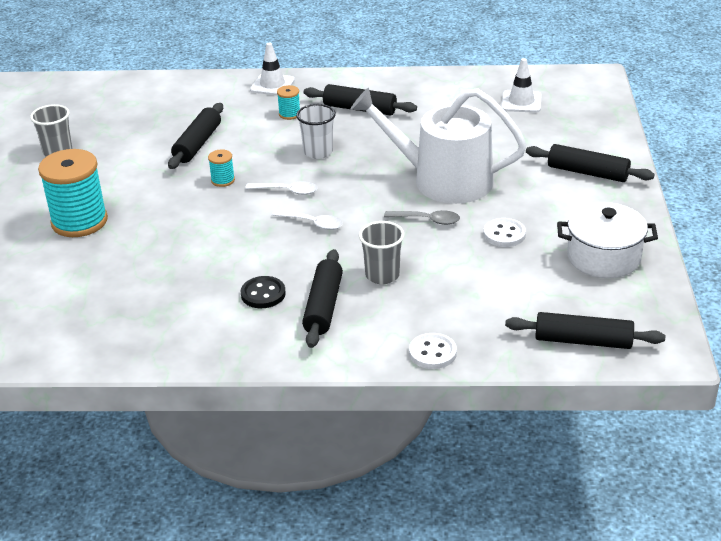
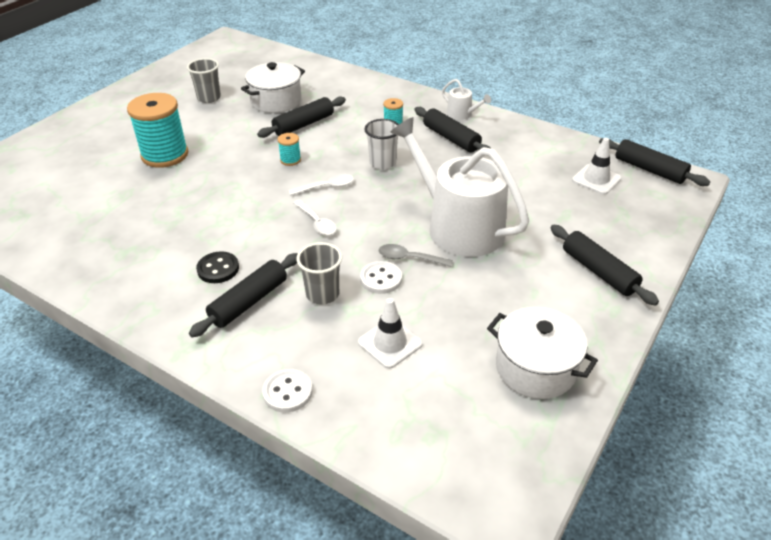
camera: 30 degrees right, 5 degrees up
white spoon [245,181,317,195] -> white spoon turned 60 degrees counterclockwise [289,174,354,196]
white traffic cone [250,42,295,96] -> white traffic cone moved to [358,298,423,369]
grey spoon [384,210,460,225] -> grey spoon turned 150 degrees clockwise [379,244,453,267]
white button [483,218,526,247] -> white button moved to [360,261,402,294]
black rolling pin [505,312,665,349] -> black rolling pin moved to [599,138,710,186]
none -> white pot [241,62,305,113]
none -> white watering can [442,79,491,120]

